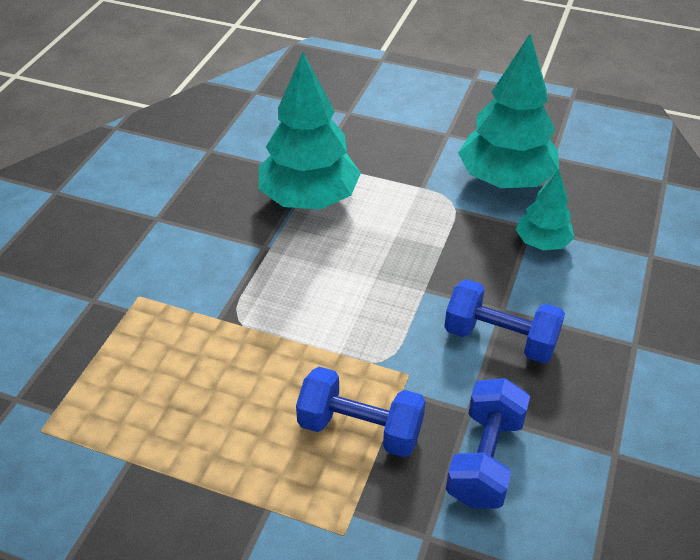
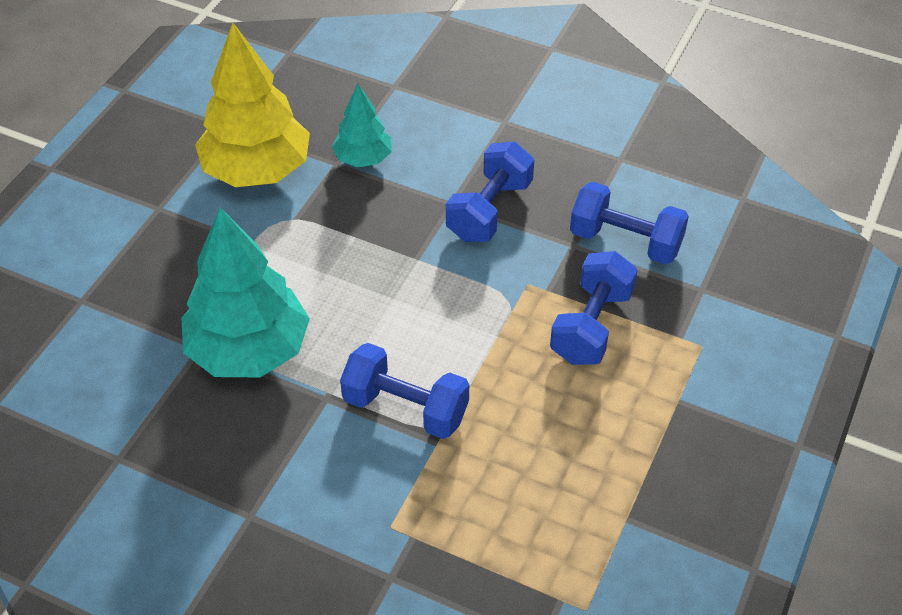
camera: 85 degrees left, 5 degrees up
turquoise tree [458,34,559,188] -> yellow tree [195,23,310,187]
none -> blue dumbbell [340,343,469,439]

